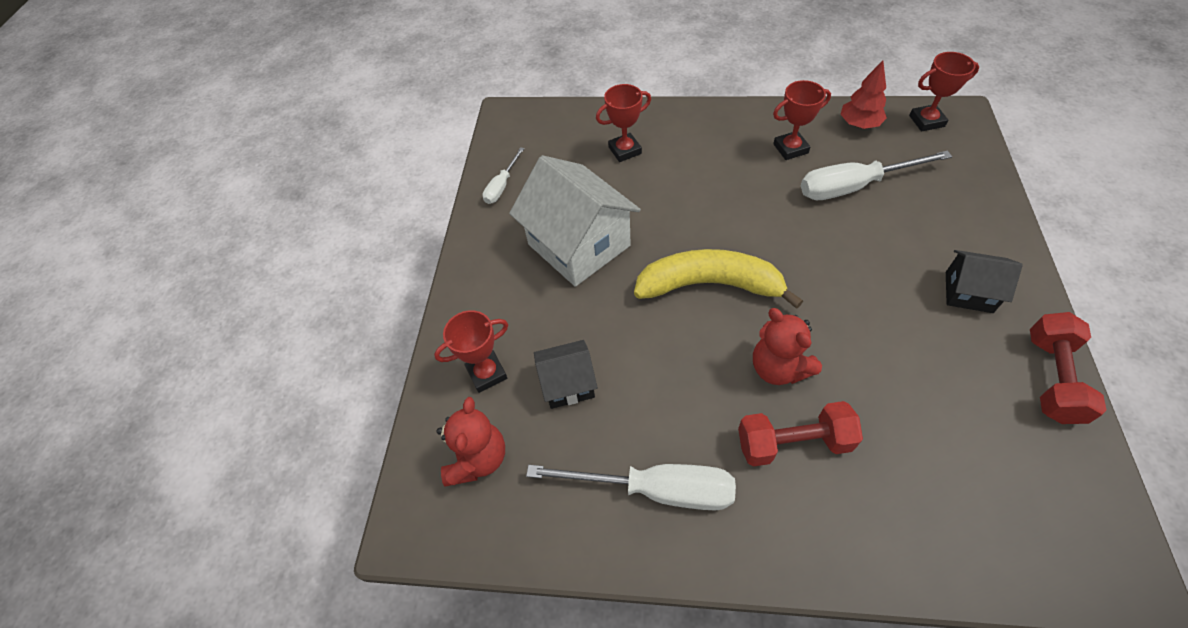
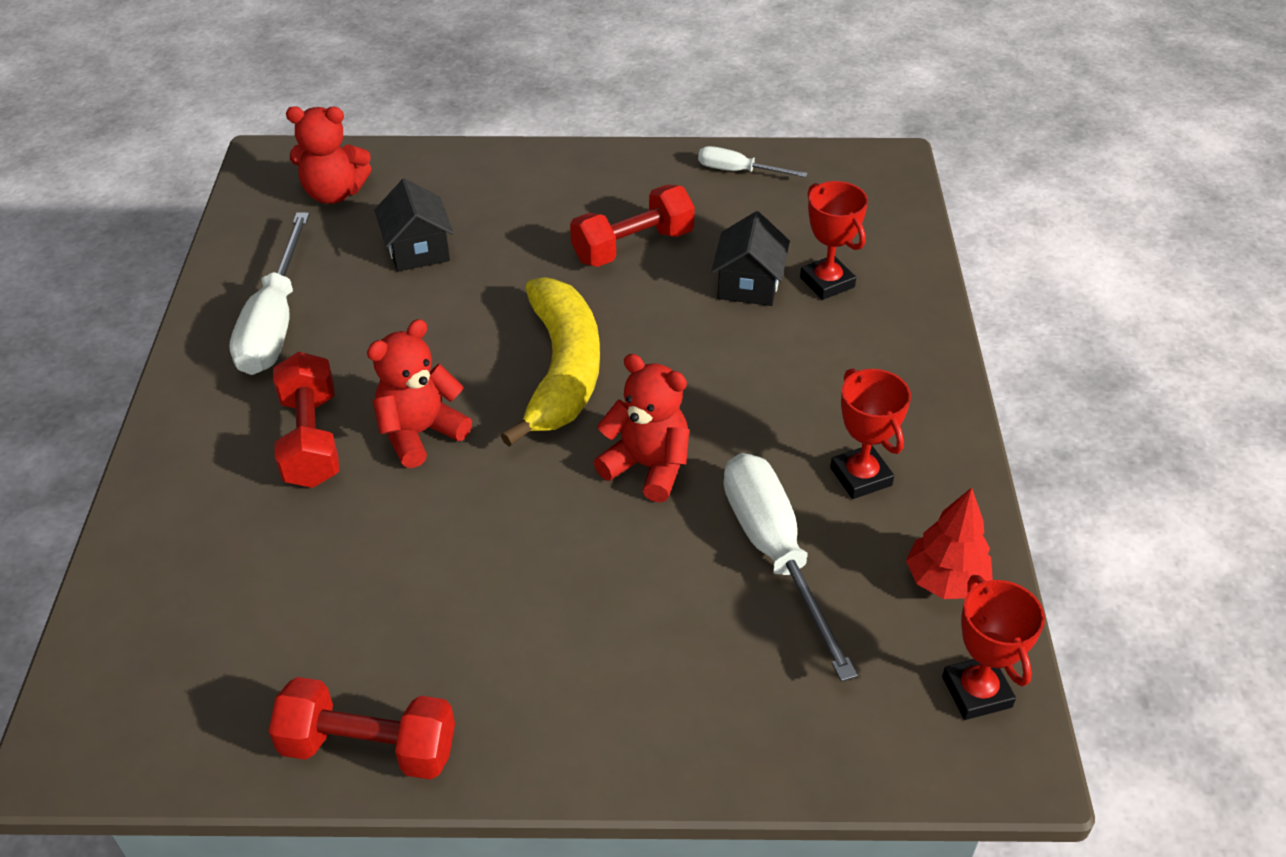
camera: 80 degrees right, 10 degrees down
red trophy [434,310,508,393] -> none
white house [509,155,641,287] -> red dumbbell [570,184,695,267]
black house [946,250,1023,313] -> black house moved to [711,211,790,306]
none -> red teddy bear [594,354,689,503]

